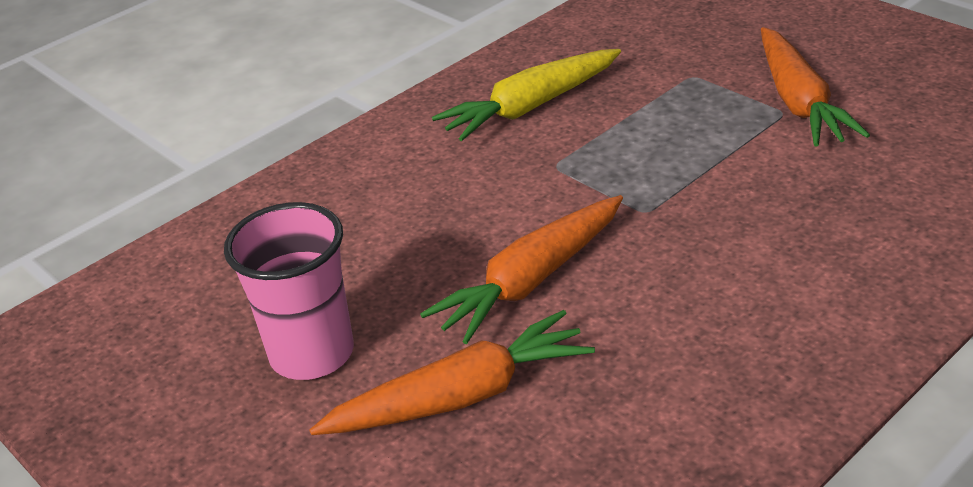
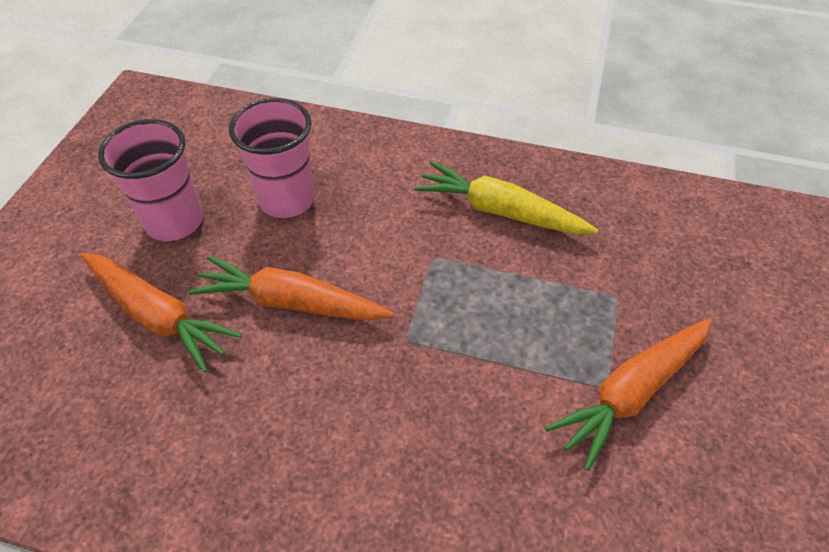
camera: 55 degrees right, 15 degrees up
none -> pink cup [229,98,315,218]

